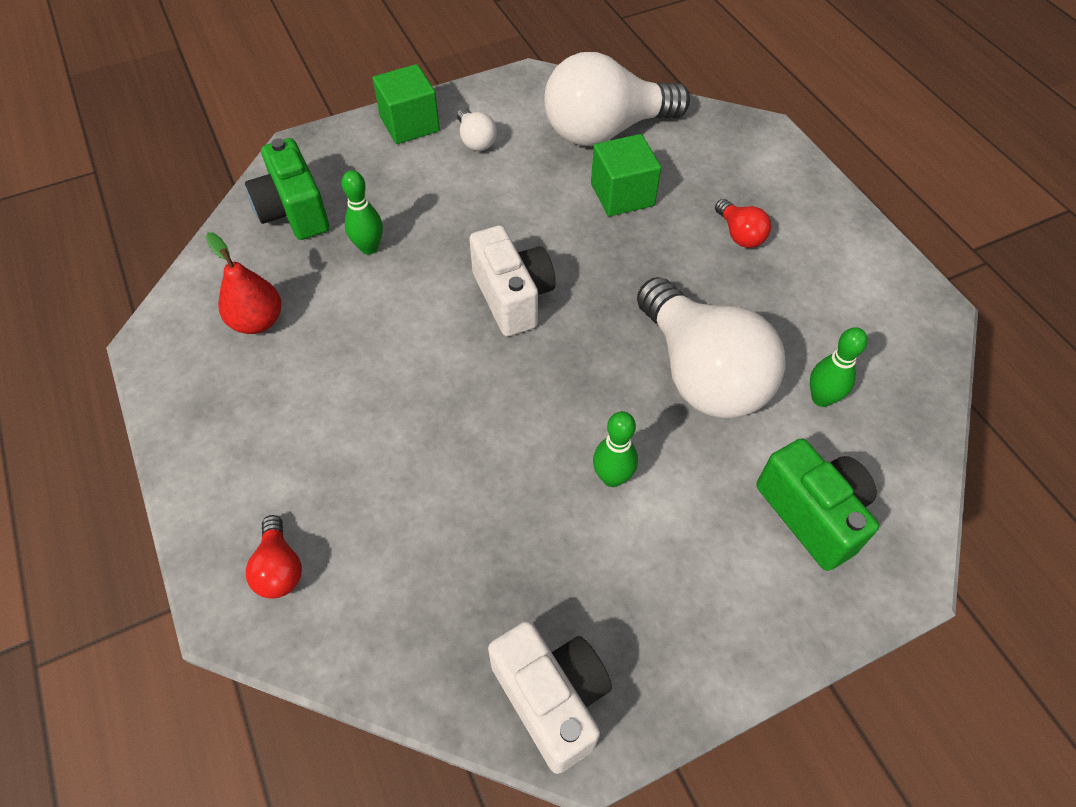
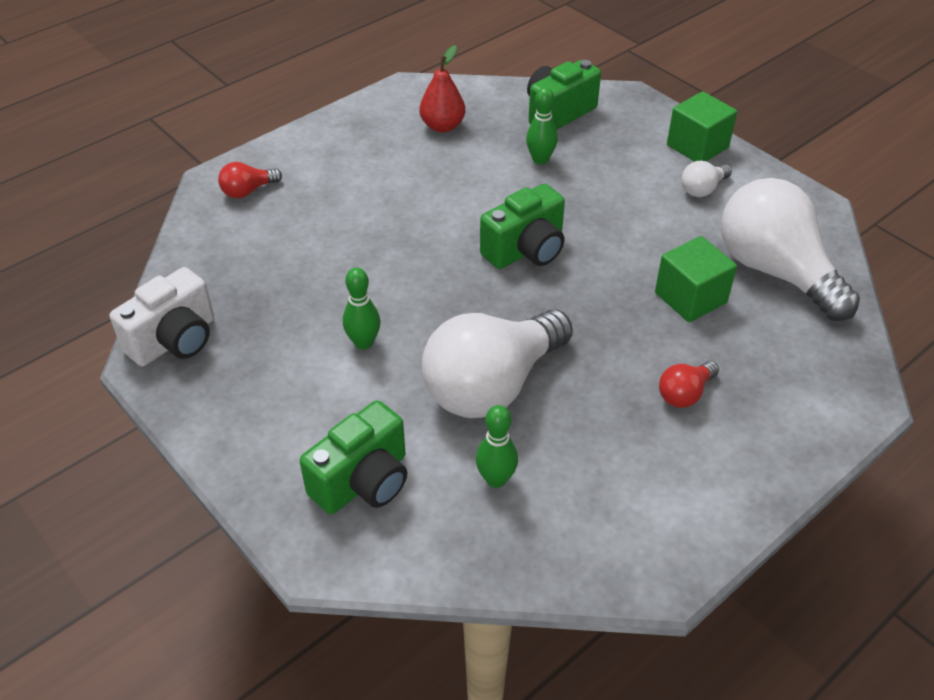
camera: 75 degrees right, 10 degrees down
white camera [469,225,556,337] -> green camera [480,184,565,269]

